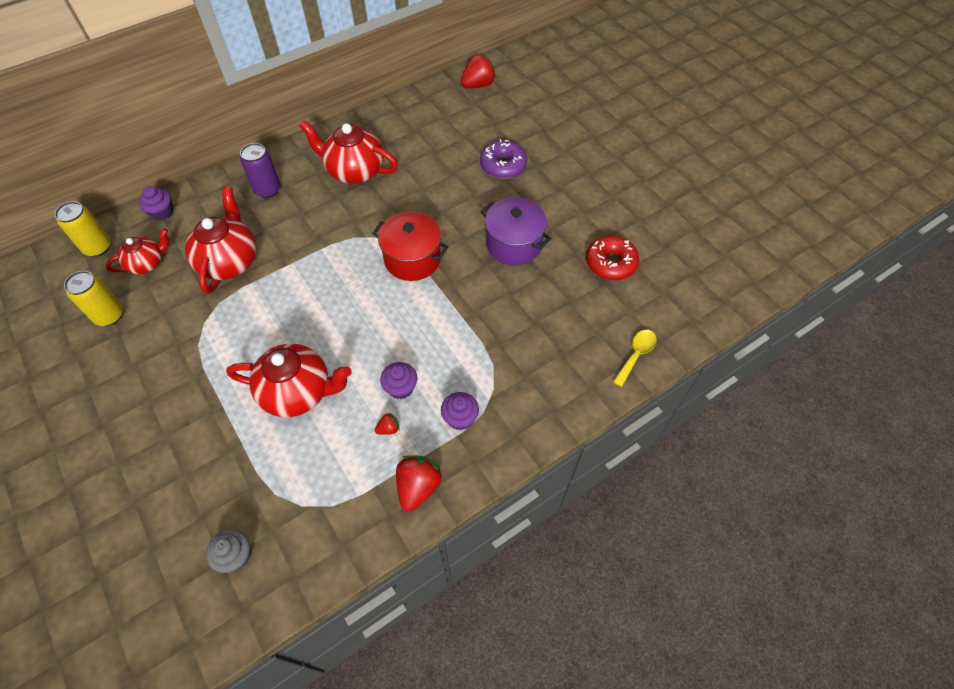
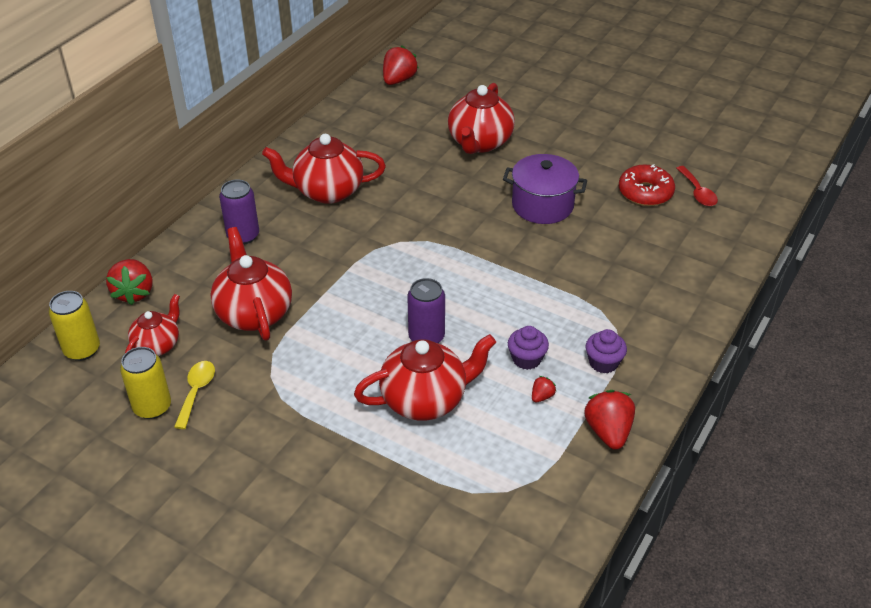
camera: 25 degrees left, 15 degrees down
purple cupcake [139,186,173,220] -> red strawberry [106,259,153,305]
grey cupcake [206,529,250,573] -> none
red pot [372,212,448,281] -> none
purple donut [480,139,527,179] -> red teapot [448,83,515,154]
yellow spoon [613,330,657,387] -> yellow spoon moved to [174,361,215,429]
none -> purple can [407,278,445,343]
none -> red spoon [676,166,718,206]

